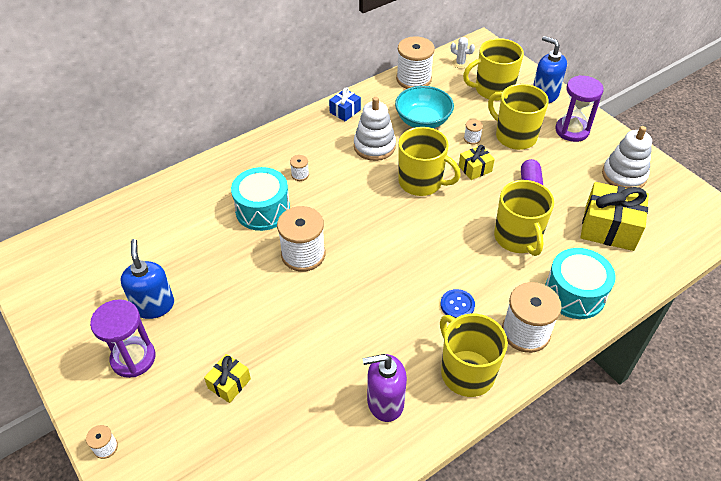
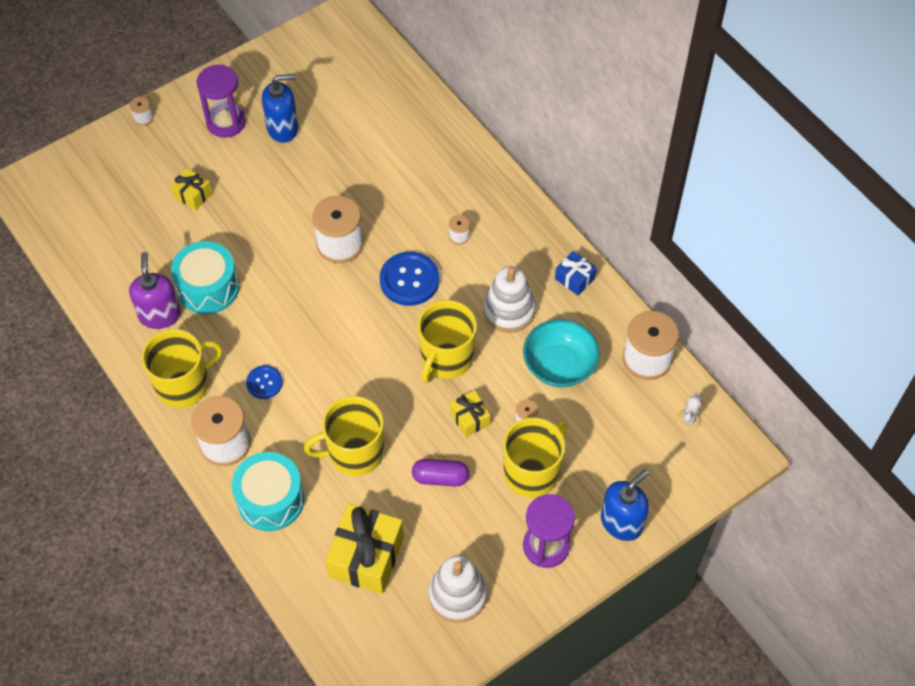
camera: 90 degrees right, 10 degrees up
turquoise drum [231,167,290,231] -> turquoise drum moved to [171,241,239,314]
yellow mug [463,38,524,101] -> none
none -> blue button [380,252,439,306]

